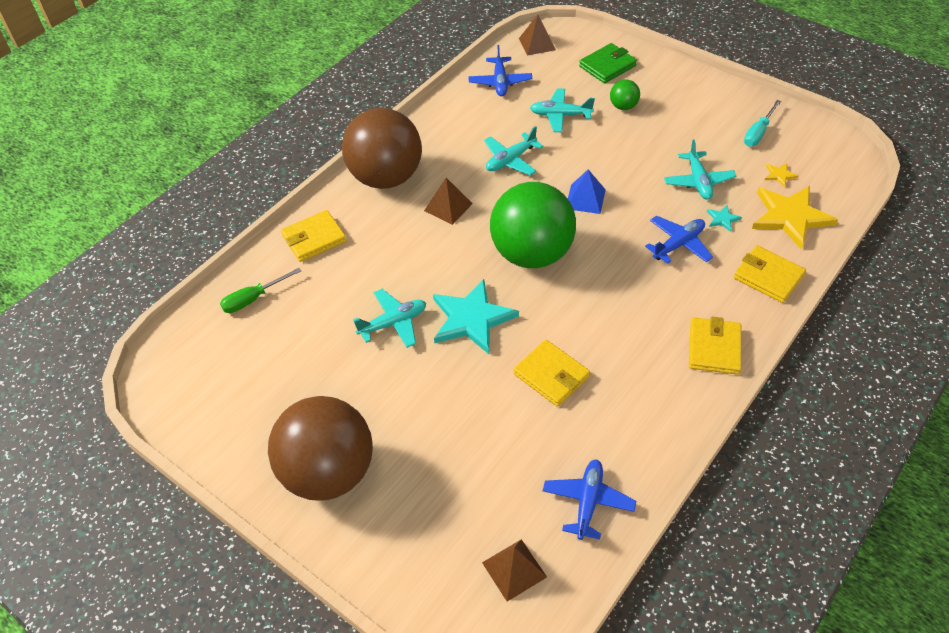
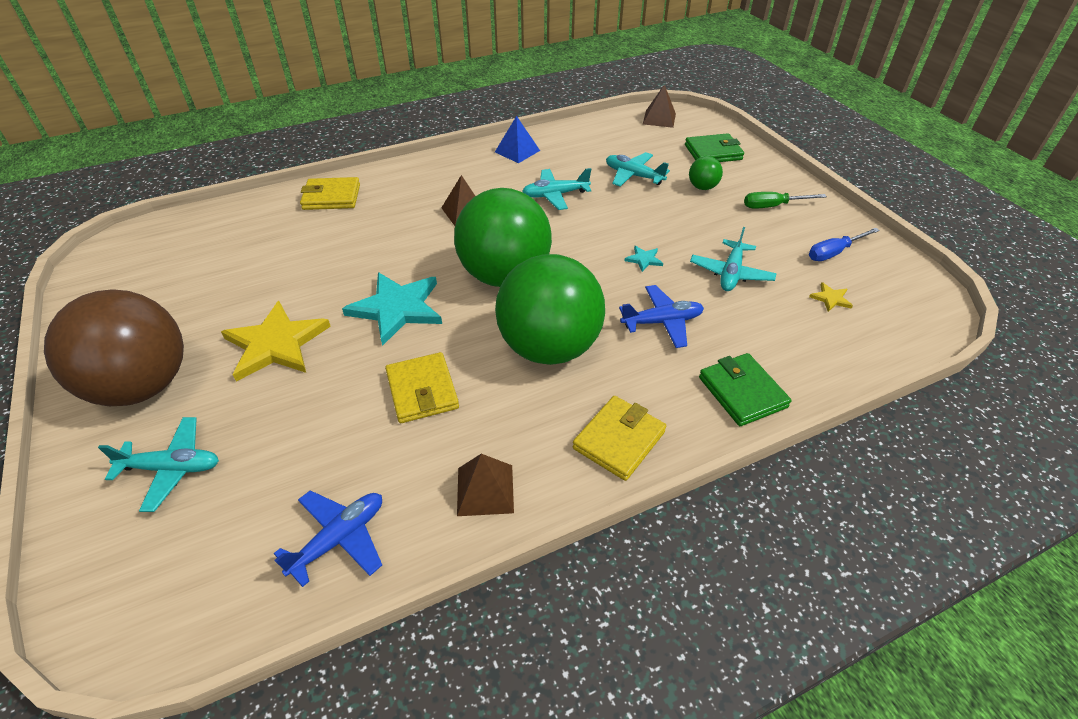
camera: 25 degrees right, 5 degrees down
green screwdriver [220,268,301,313] -> green screwdriver moved to [744,192,827,209]
brown ball [342,108,422,189] -> none
turquoise plane [353,289,426,348] -> turquoise plane moved to [98,417,219,512]
blue plane [468,45,532,96] -> none
brown pyramid [482,539,547,602] -> brown pyramid moved to [457,454,514,516]
blue pyramid [568,170,606,214] -> blue pyramid moved to [495,116,540,163]
turquoise star [707,205,742,232] -> turquoise star moved to [624,246,663,272]
yellow wallet [734,245,806,303] -> green wallet [699,353,792,426]
turquoise screwdriver [744,100,781,146] -> blue screwdriver [809,228,880,261]
yellow star [752,186,838,250] -> yellow star moved to [221,301,331,382]
none -> green ball [495,254,605,365]

